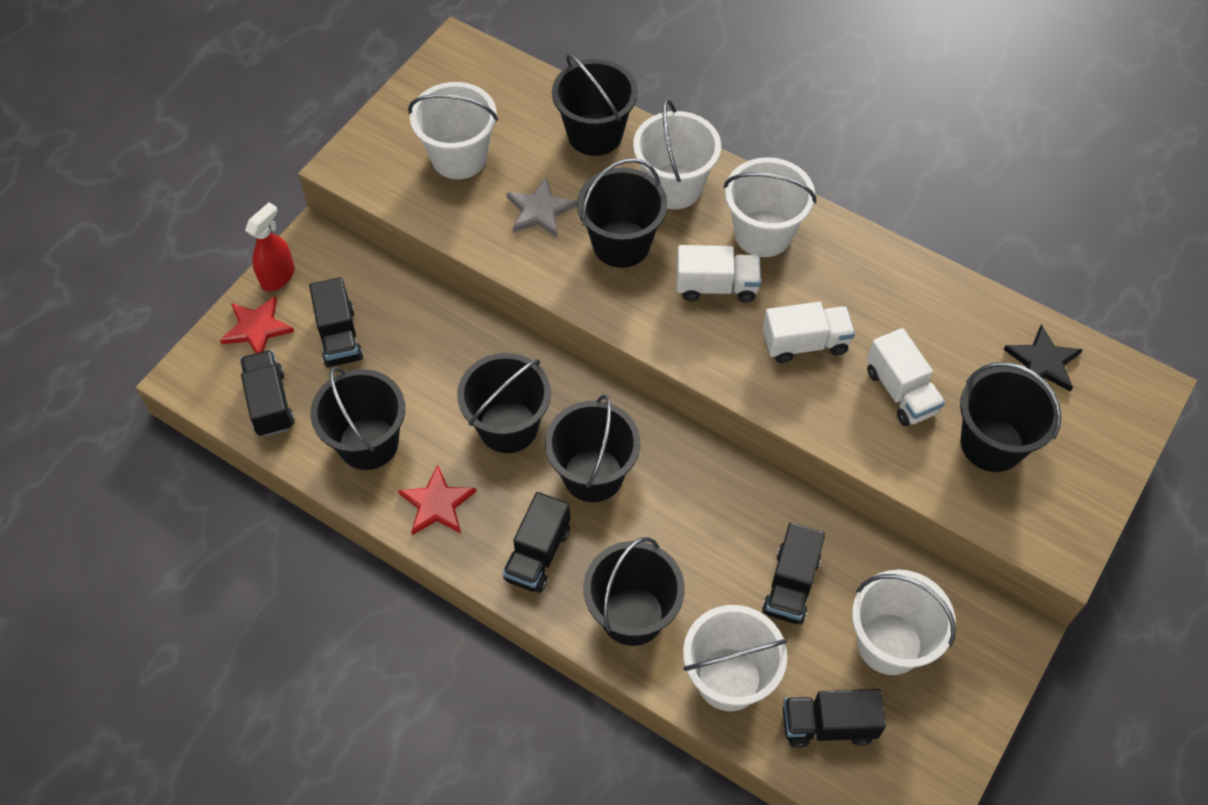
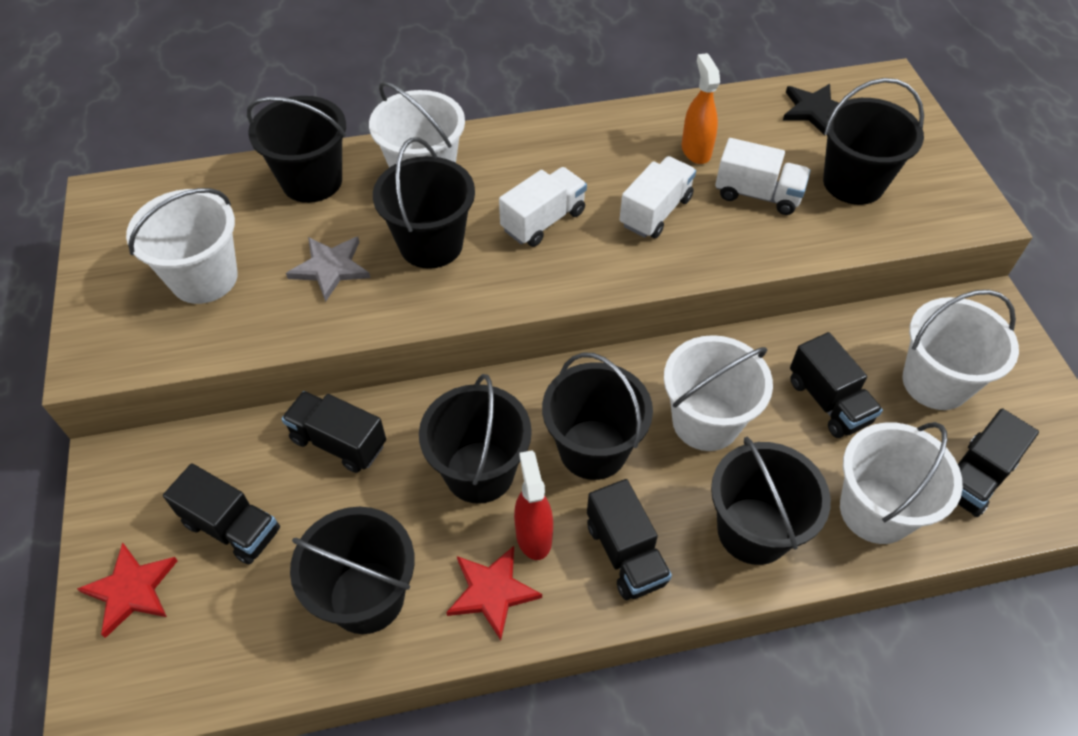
camera: 45 degrees left, 5 degrees down
black truck [240,350,295,437] -> black truck moved to [281,391,386,473]
red spray bottle [245,202,295,292] -> red spray bottle moved to [514,451,553,560]
white bucket [724,157,816,257] -> white bucket moved to [664,335,773,451]
none -> orange spray bottle [682,53,720,164]

